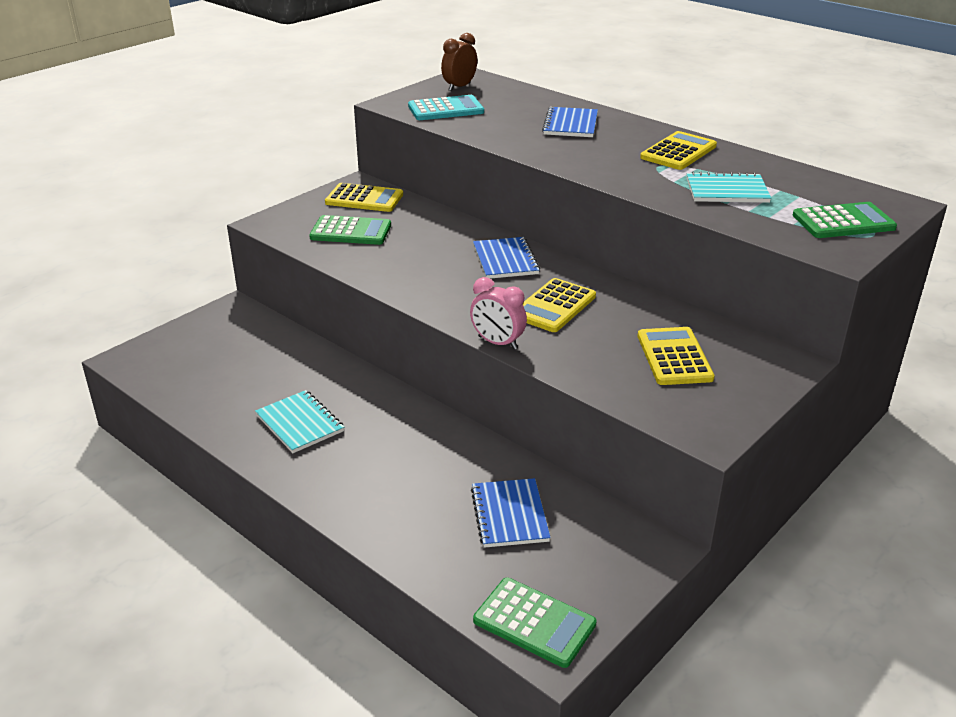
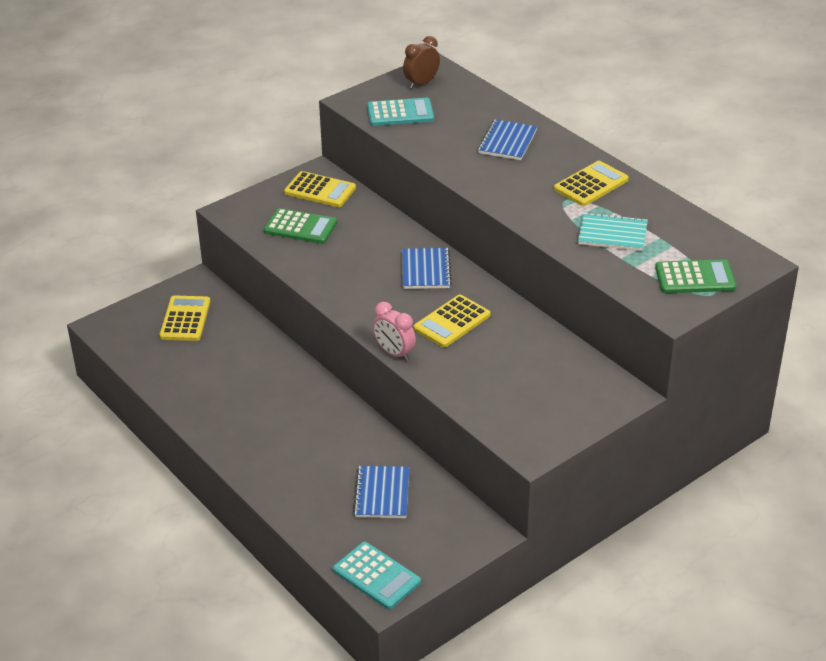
camera: 10 degrees right, 5 degrees up
turquoise notebook [255,390,344,453] -> none
green calculator [473,578,596,668] -> turquoise calculator [333,542,421,610]
yellow calculator [638,327,715,385] -> yellow calculator moved to [159,295,210,341]

